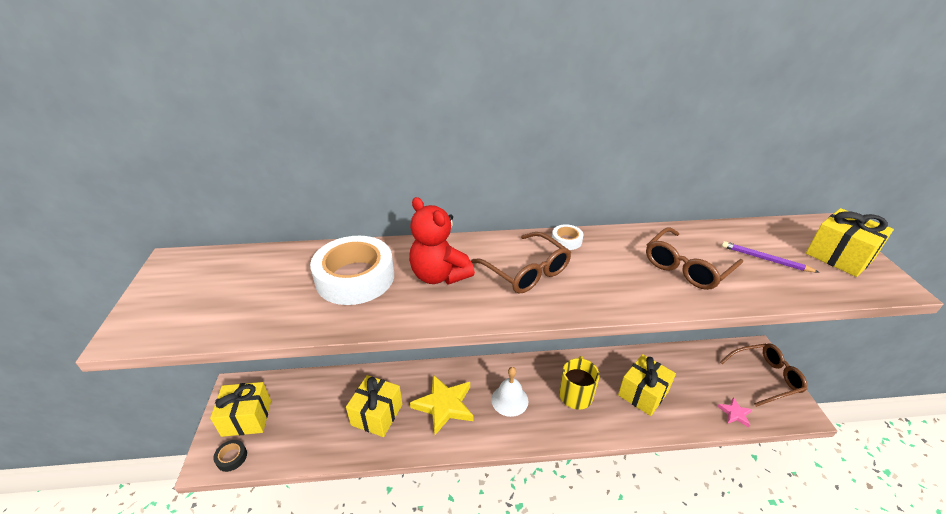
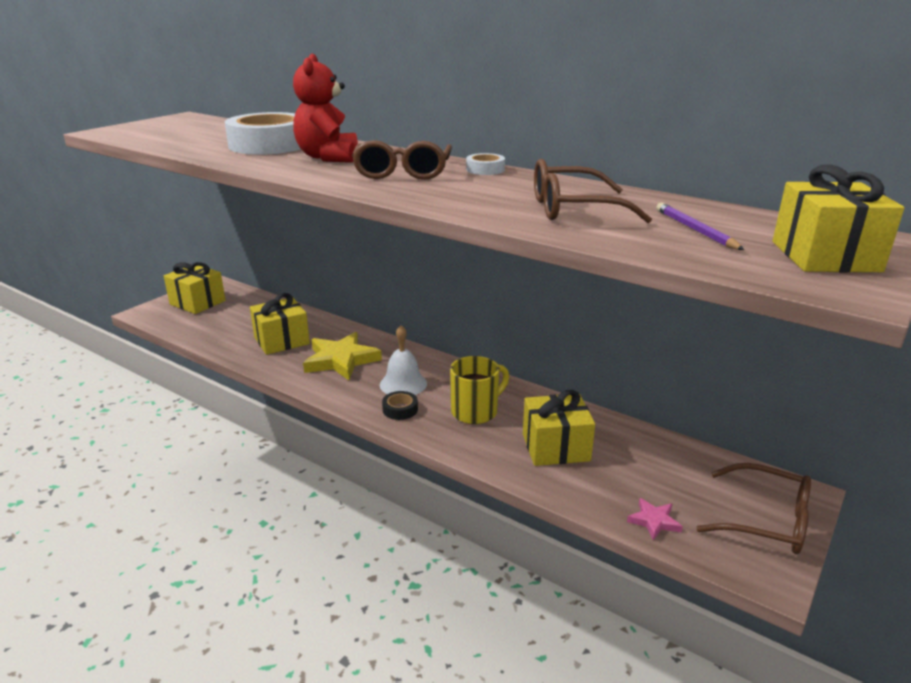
camera: 40 degrees right, 10 degrees down
black tape [213,440,247,472] -> black tape moved to [382,391,418,420]

